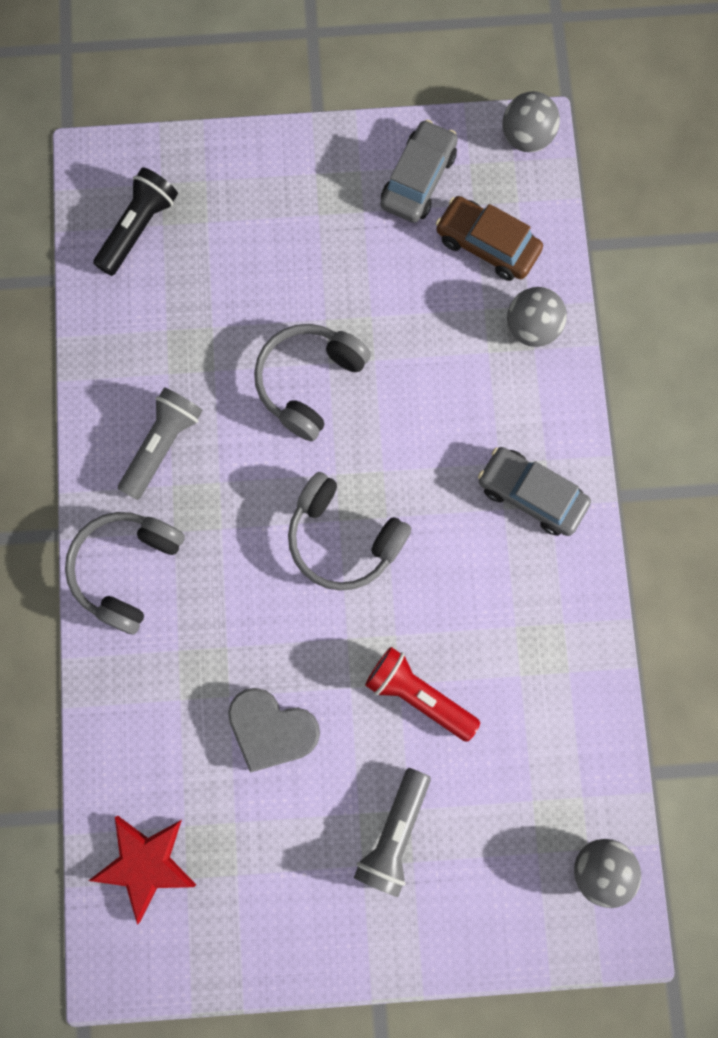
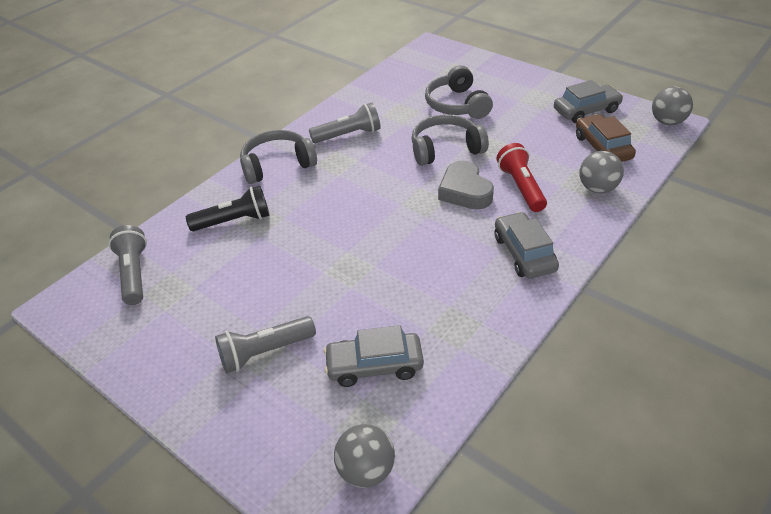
camera: 45 degrees right, 35 degrees down
red star [88,816,196,925] -> grey flashlight [109,225,147,305]
black flashlight [93,167,178,276] -> black flashlight moved to [186,186,270,231]
grey heart [228,688,320,773] -> grey heart moved to [438,161,494,209]
grey headphones [288,472,412,591] -> grey headphones moved to [425,65,493,119]
red flashlight [365,647,480,742] -> red flashlight moved to [497,143,547,212]
none -> grey car [324,325,424,387]

